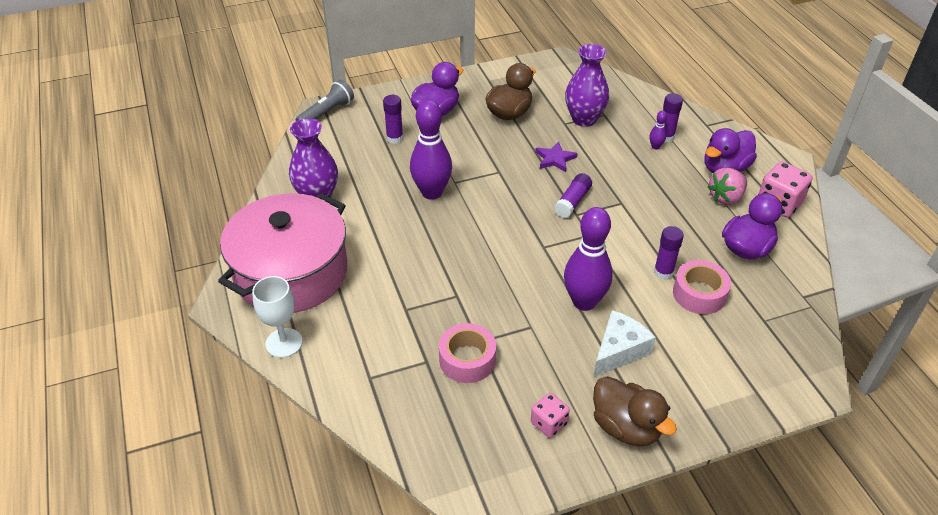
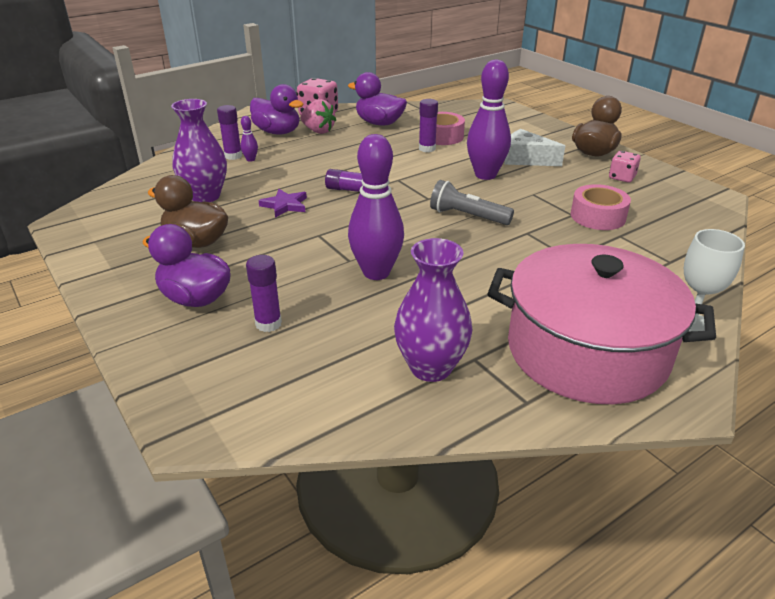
camera: 105 degrees left, 10 degrees down
grey flashlight [296,80,354,121] -> grey flashlight moved to [430,180,514,225]

